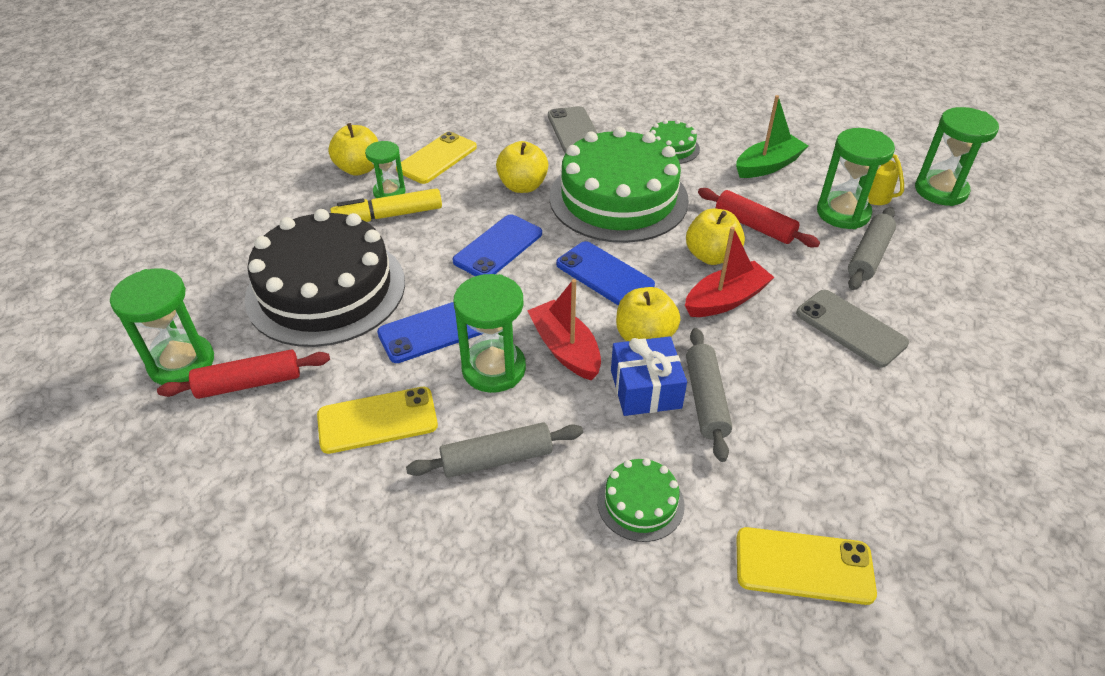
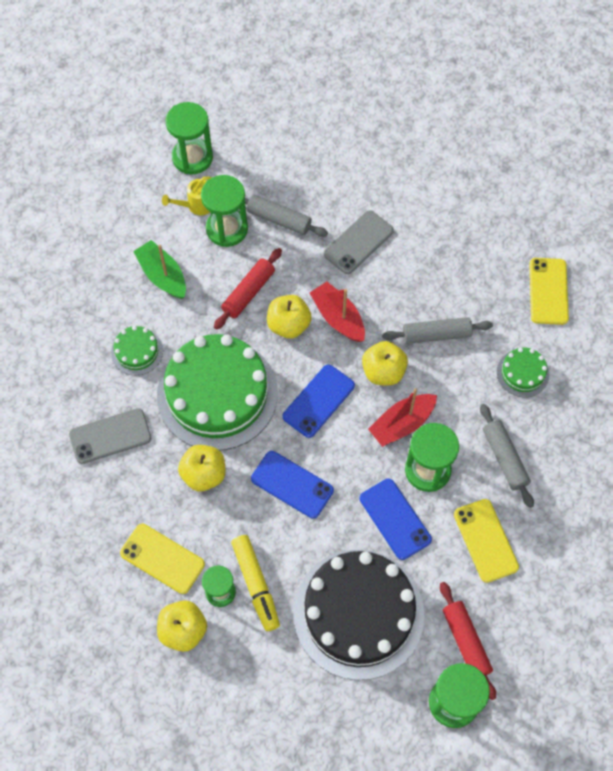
camera: 95 degrees left, 20 degrees up
blue gift [611,336,687,416] -> none

